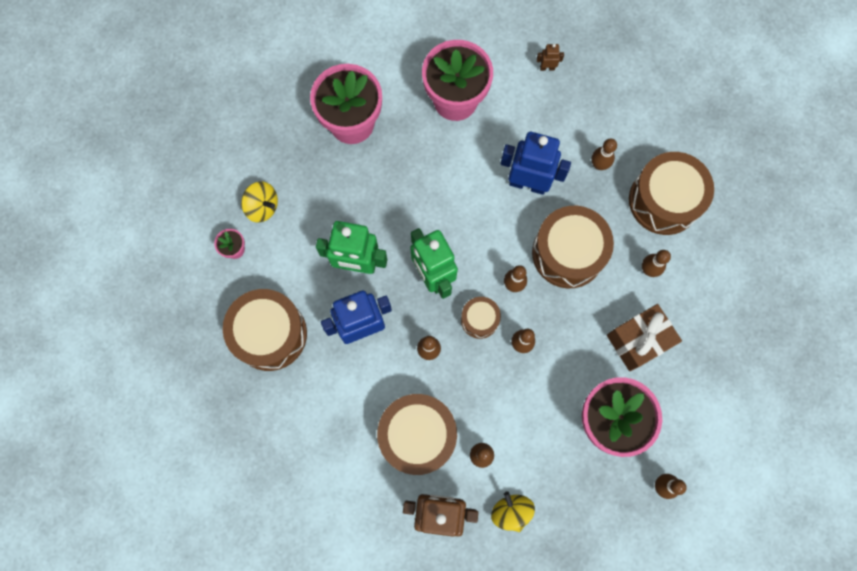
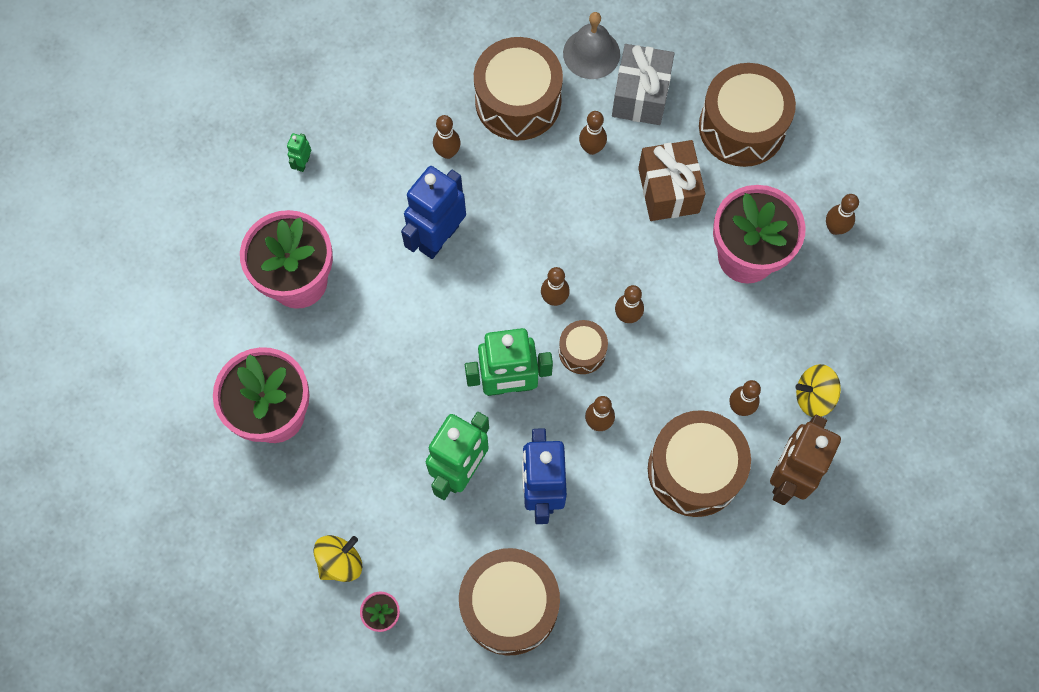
camera: 70 degrees left, 5 degrees down
brown drum [532,206,614,288] -> brown drum moved to [699,63,796,167]
brown robot [536,44,564,71] -> green robot [287,133,311,172]
none -> grey bell [563,12,620,79]
none -> grey gift [612,44,675,125]

